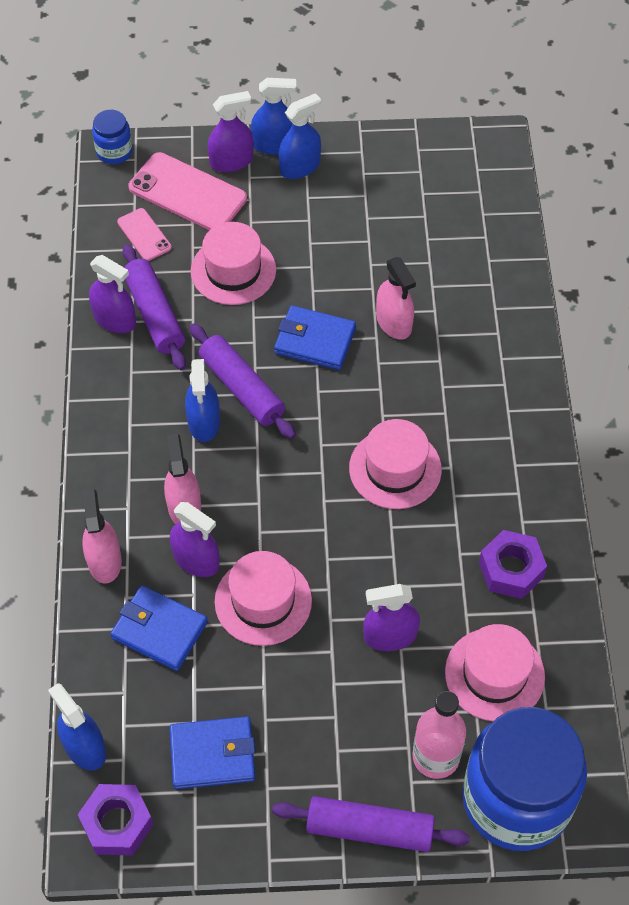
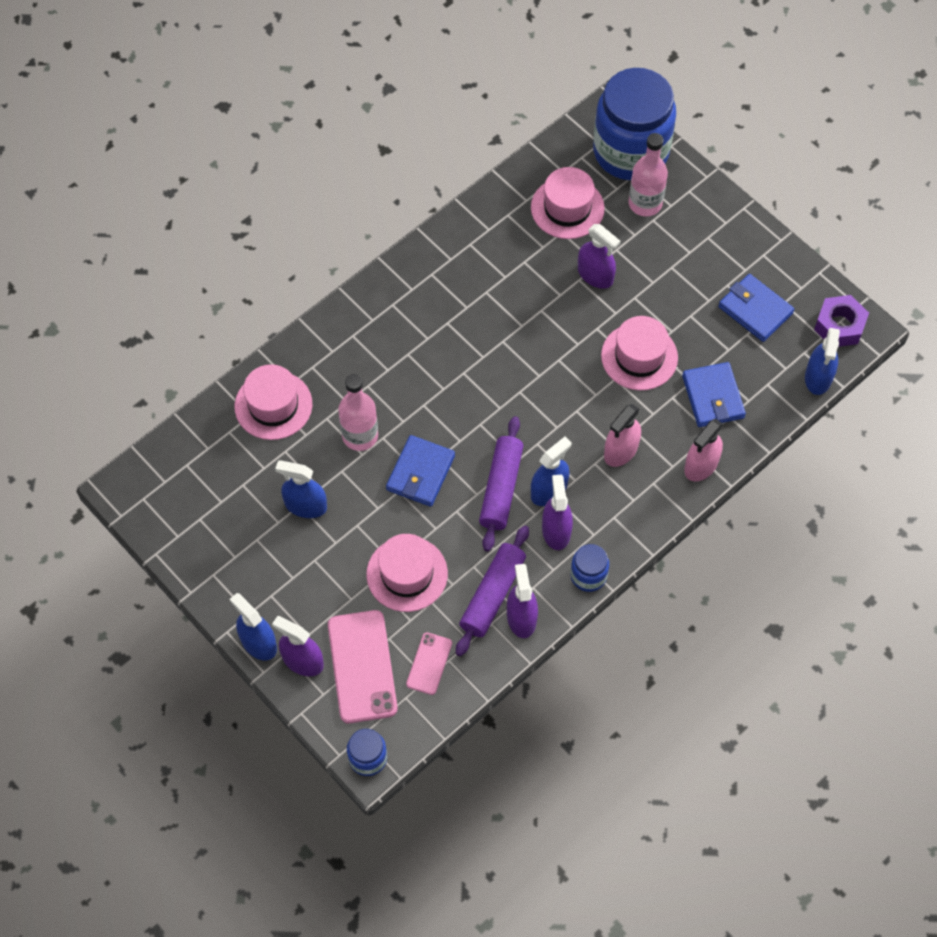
camera: 130 degrees left, 5 degrees up
purple spray bottle [170,502,220,577] -> purple spray bottle moved to [542,475,573,550]
purple rolling pin [272,796,470,852] -> none
blue wallet [274,305,356,370] -> blue wallet turned 45 degrees clockwise [386,435,455,507]
blue spray bottle [279,93,321,179] -> blue spray bottle moved to [275,460,327,518]
pink hat [349,419,442,509] -> pink hat moved to [235,364,312,440]
pink spray bottle [376,257,416,340] -> pink bottle [338,374,378,451]
purple nut [479,530,547,599] -> none
none -> blue jar [570,544,609,592]

